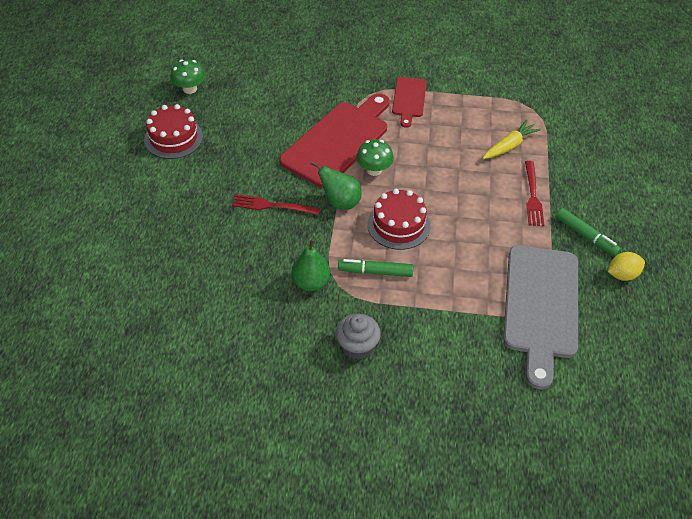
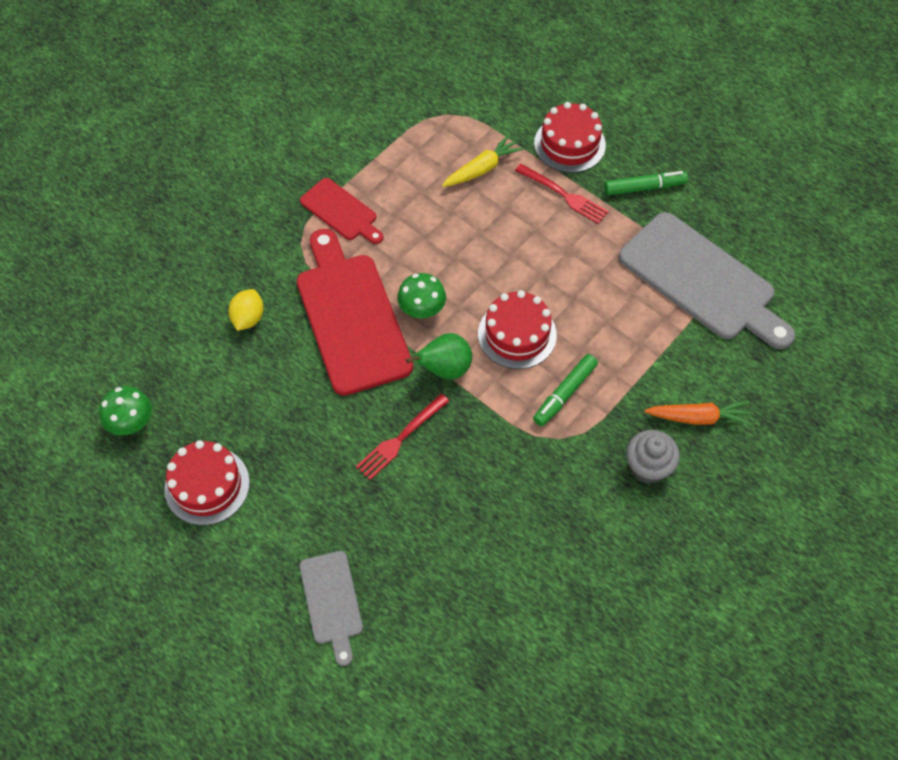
camera: 55 degrees left, 10 degrees up
green pear [292,239,330,291] -> none
yellow carrot [483,120,541,159] -> yellow carrot turned 60 degrees clockwise [442,134,524,187]
yellow lemon [608,252,645,281] -> yellow lemon moved to [228,289,264,331]
none -> grey cutting board [299,551,363,666]
none -> red cake [534,102,606,173]
none -> orange carrot [644,401,752,426]

